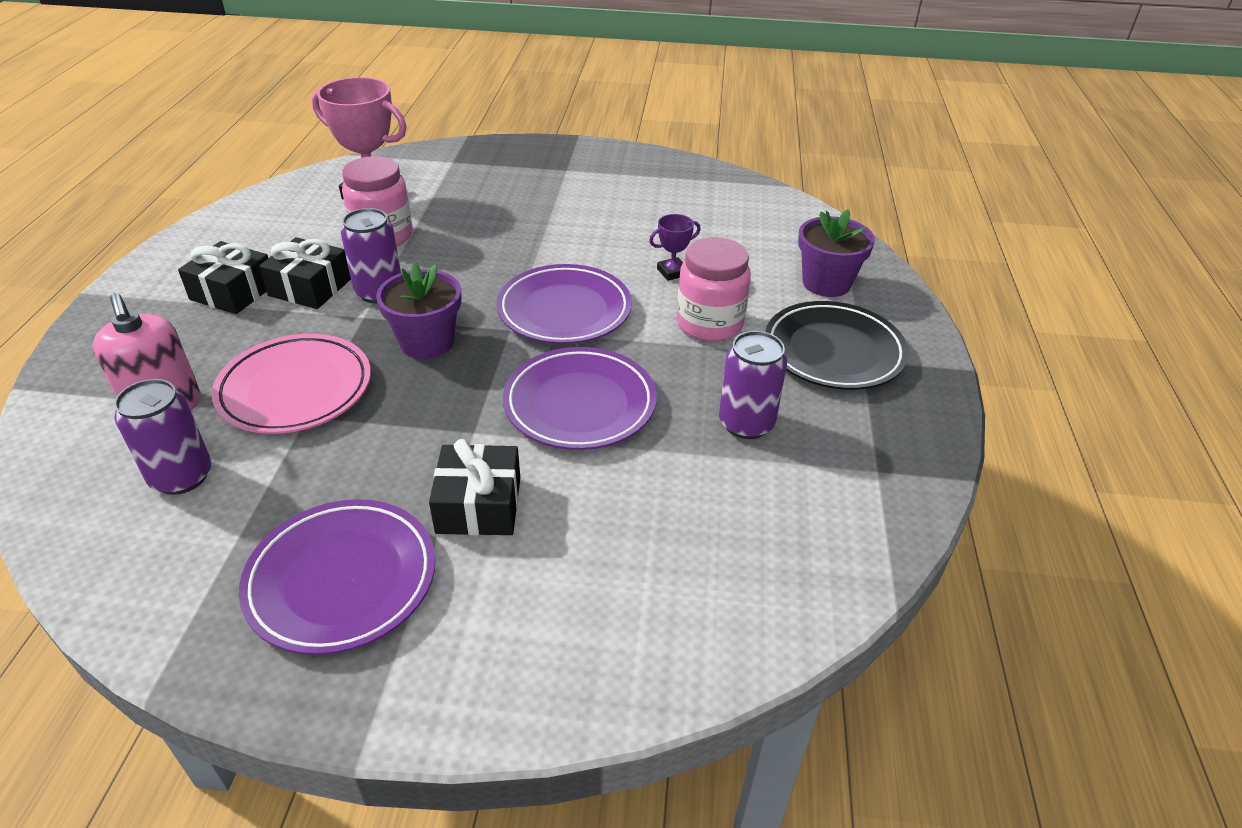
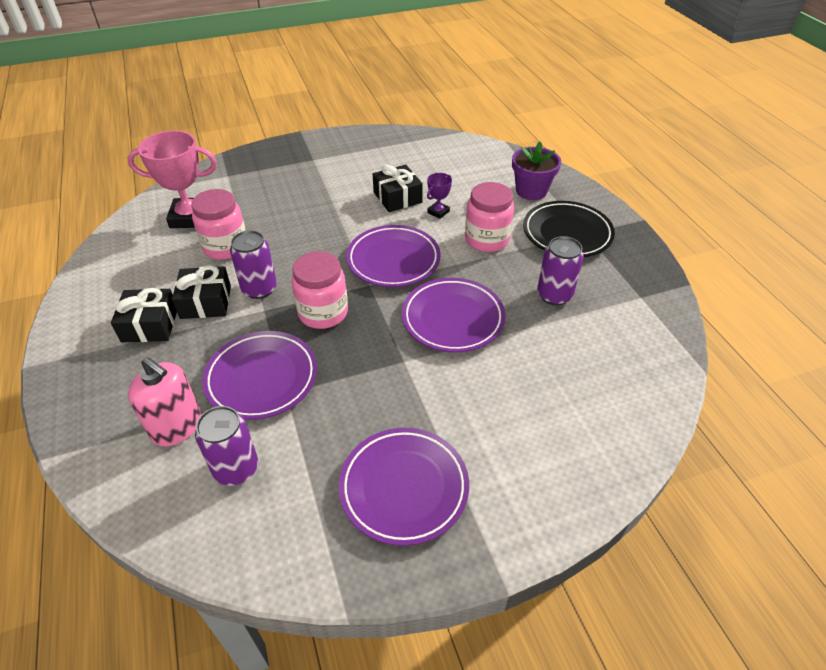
camera: 25 degrees left, 5 degrees up
pink plate [212,334,371,434] -> purple plate [202,331,317,420]
purple flower pot [376,262,461,359] -> pink jar [291,251,348,329]
black gift [429,439,520,535] -> black gift moved to [373,164,423,212]

